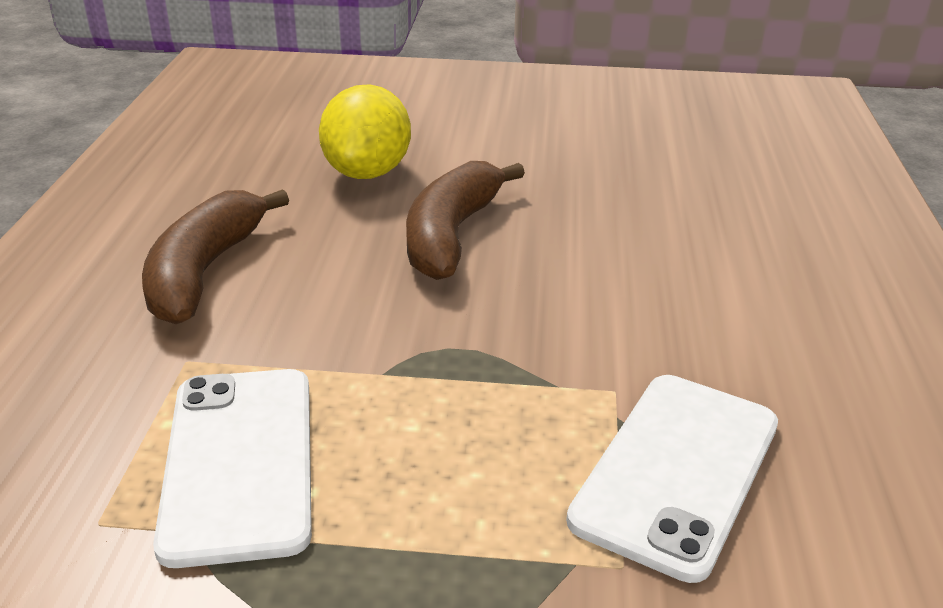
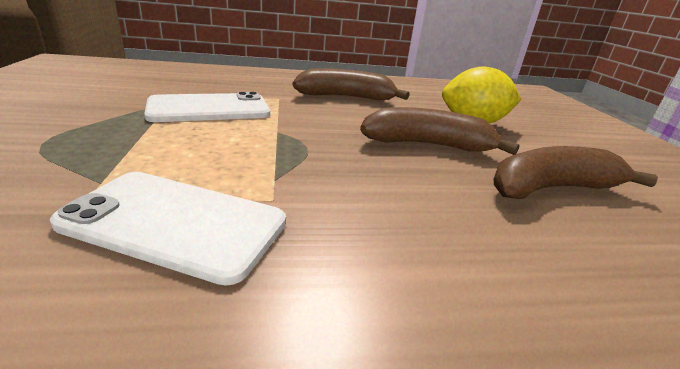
camera: 75 degrees right, 5 degrees down
none -> brown banana [494,146,658,199]

